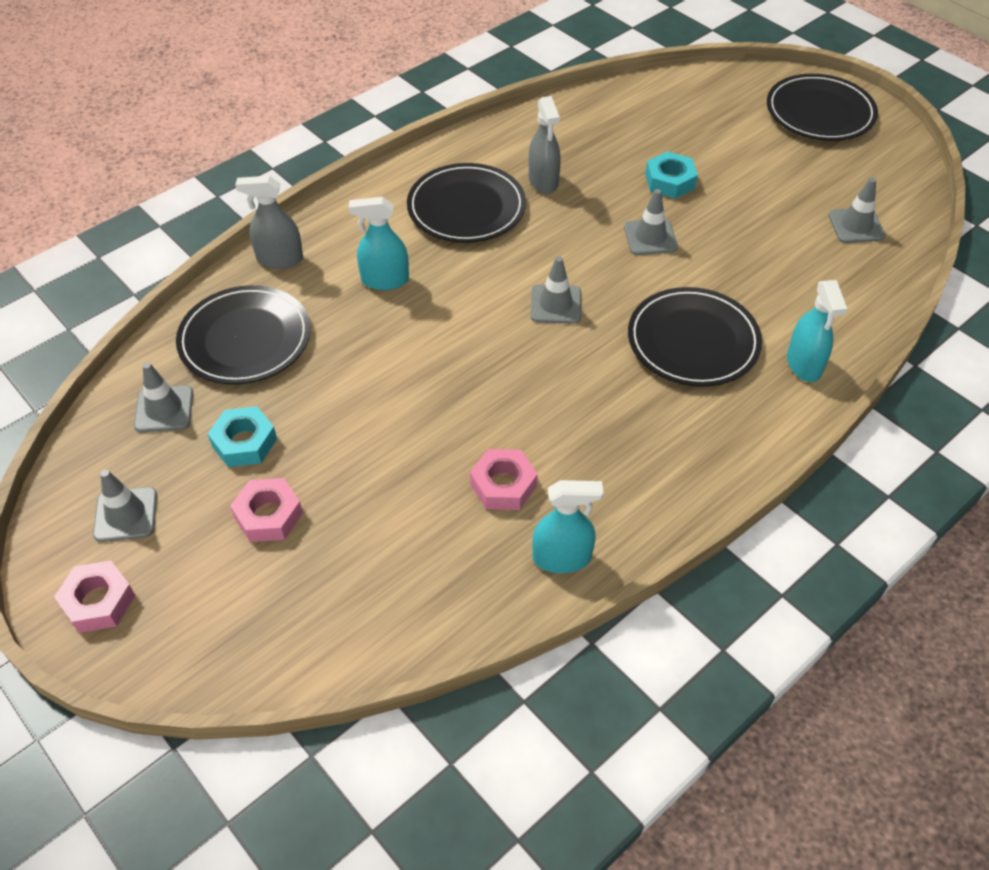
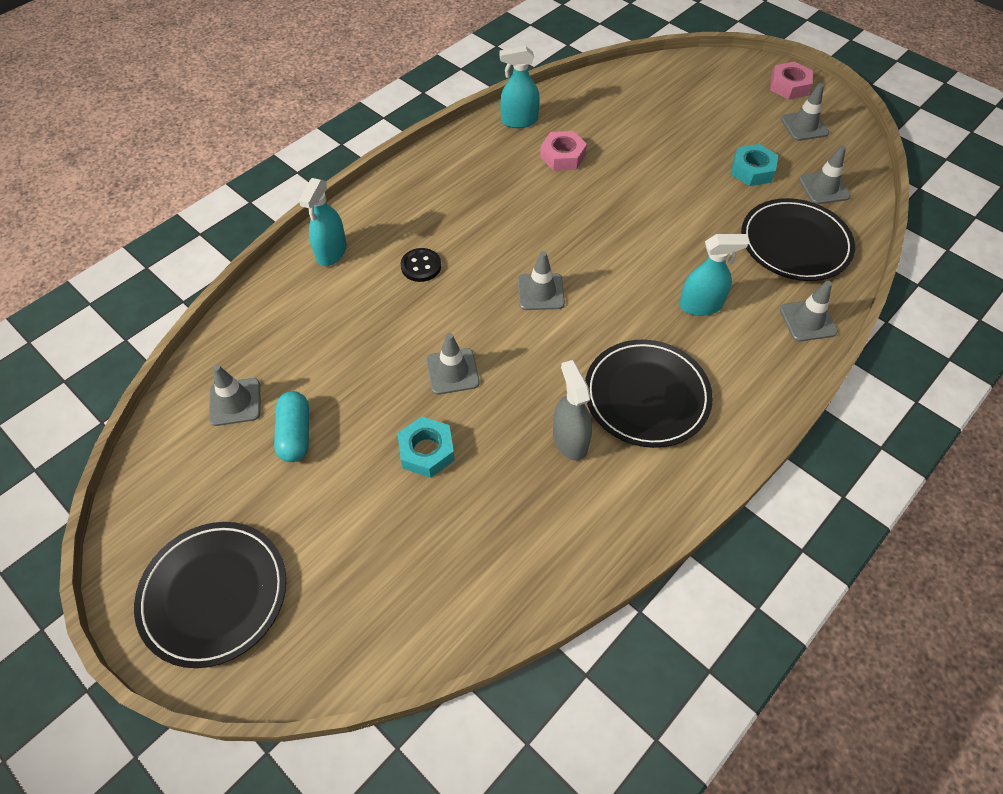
camera: 175 degrees right, 5 degrees up
pink nut [230,478,303,542] -> none
grey spray bottle [235,176,303,269] -> grey traffic cone [780,281,838,341]
black plate [628,287,762,387] -> black button [401,248,441,282]
turquoise spray bottle [787,280,847,382] -> turquoise spray bottle turned 150 degrees counterclockwise [299,178,347,266]
none -> turquoise capsule [274,391,309,462]

